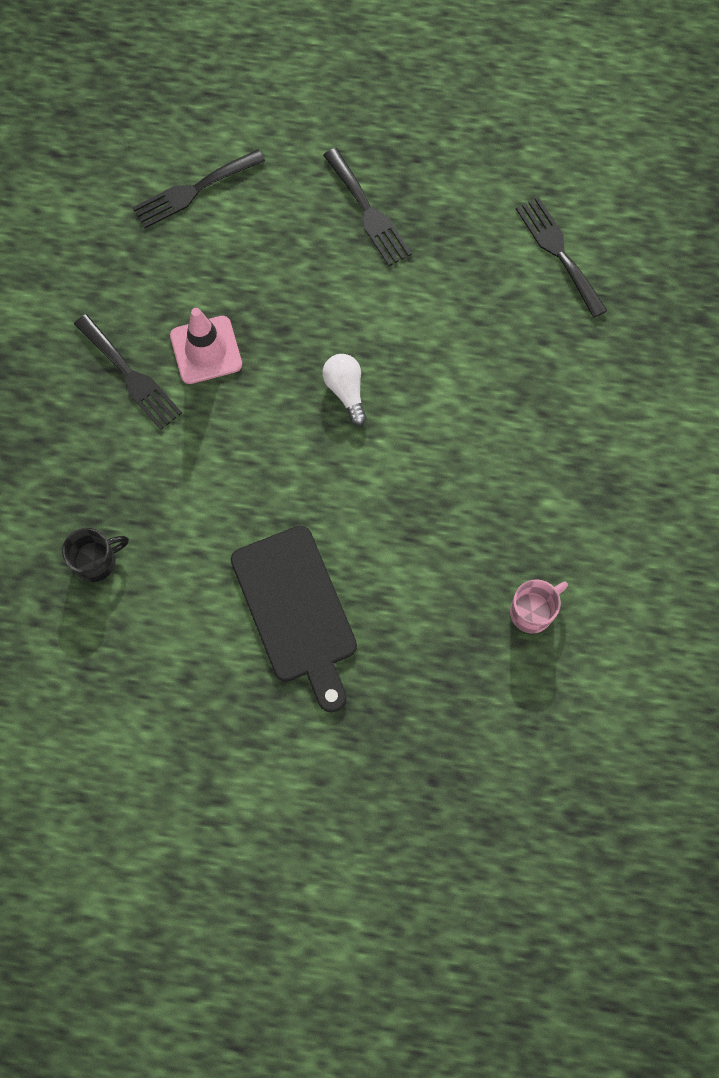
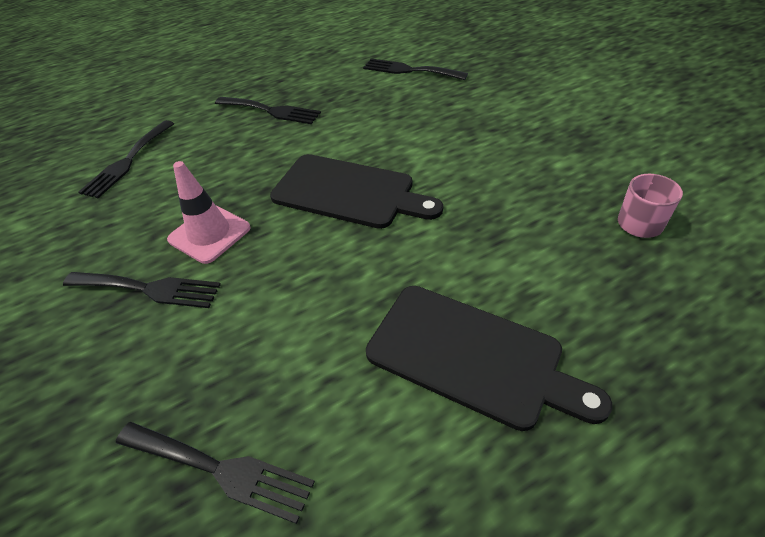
camera: 35 degrees left, 25 degrees down
black mug [62,528,129,582] -> black fork [116,422,315,524]
white light bulb [322,354,367,425] -> black cutting board [270,154,443,229]

